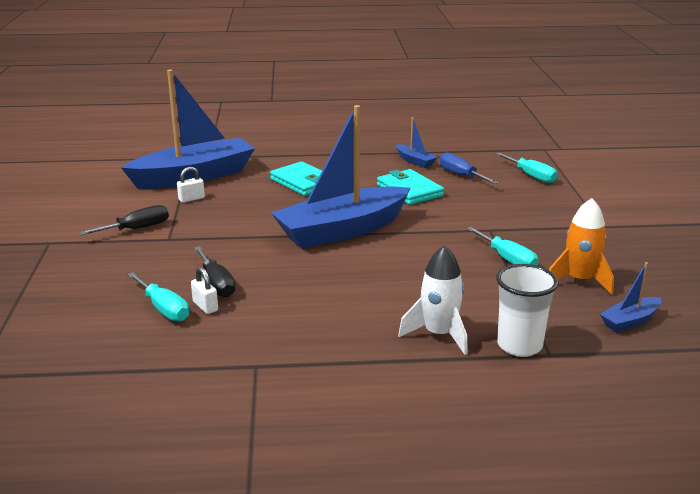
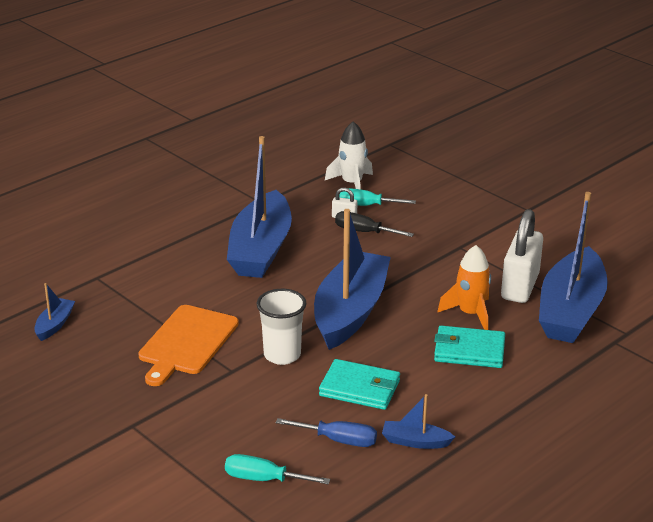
camera: 140 degrees right, 5 degrees up
black screwdriver [79,205,169,235] -> none
white padlock [177,167,205,203] -> white padlock [501,209,543,303], size x2.36
white rocket [398,245,468,355] -> white rocket moved to [325,121,373,189]
turquoise screwdriver [466,227,538,266] -> orange cutting board [138,305,239,386]
white cup [496,264,559,357] -> white cup moved to [257,289,306,365]
orange rocket [549,198,614,295] -> orange rocket moved to [437,245,491,330]
none -> blue boat [227,136,292,278]

